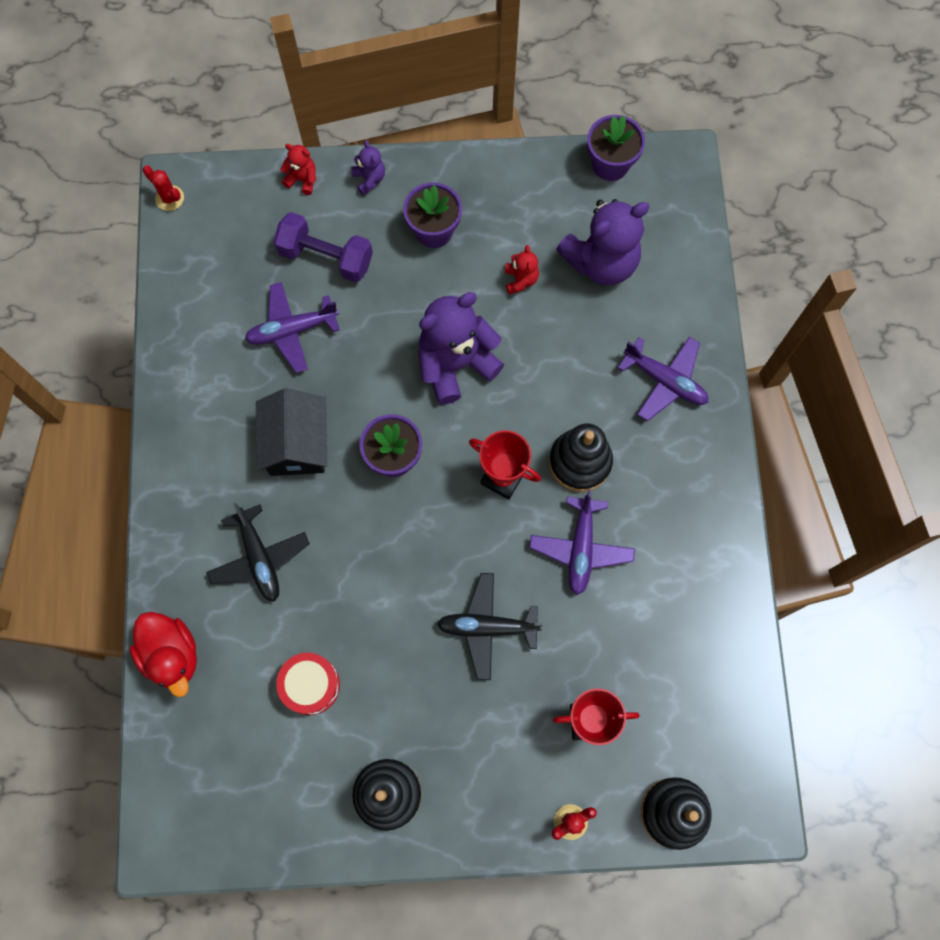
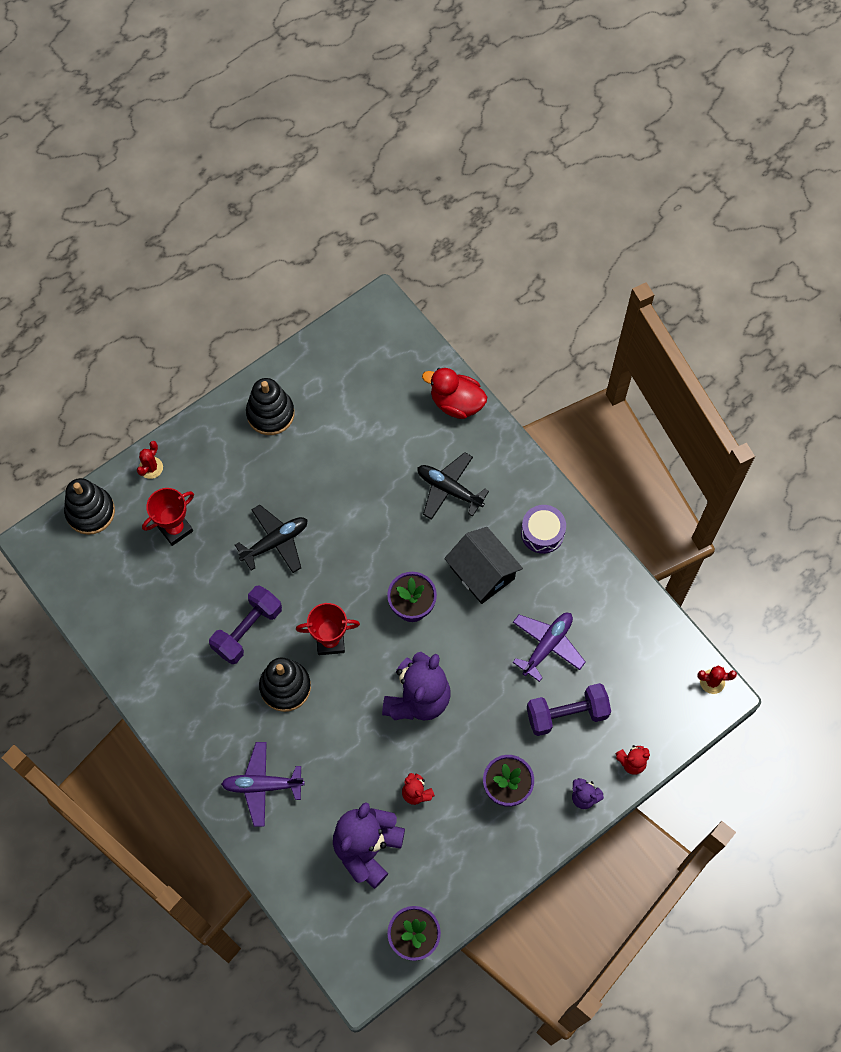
camera: 145 degrees right, 5 degrees down
red drum [276,653,340,715] -> none
purple plane [529,489,635,595] -> purple dumbbell [209,585,282,664]
none -> purple drum [521,505,566,554]

